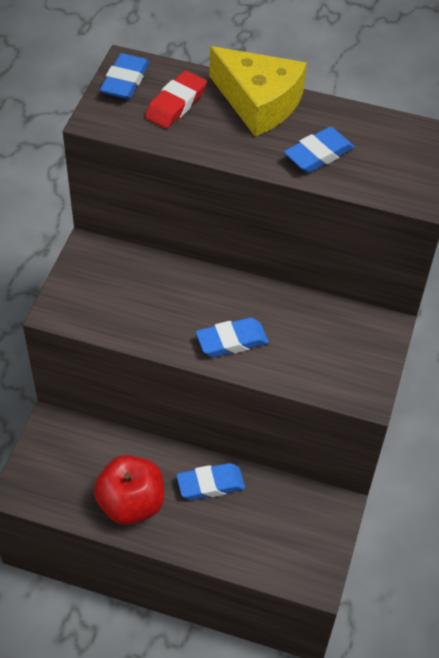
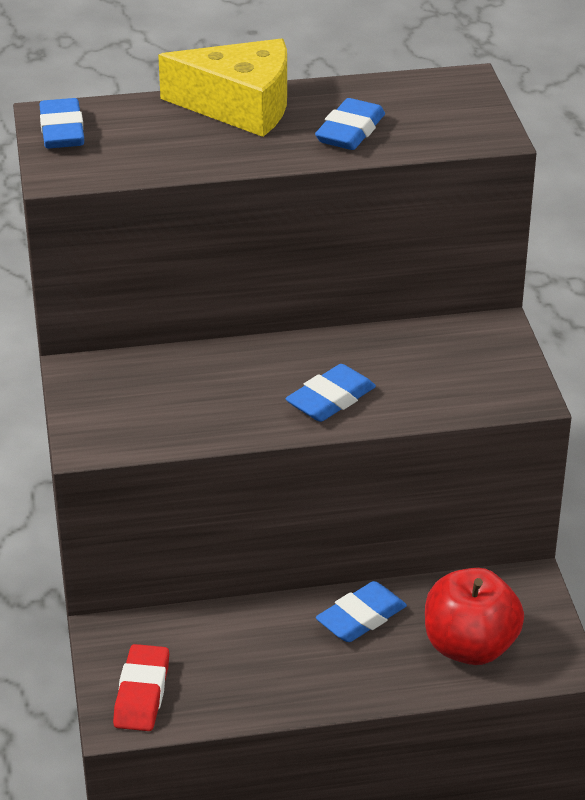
camera: 25 degrees left, 15 degrees down
red apple [94,455,164,525] -> red apple moved to [425,568,524,665]
red eraser [145,71,207,129] -> red eraser moved to [113,644,169,731]

